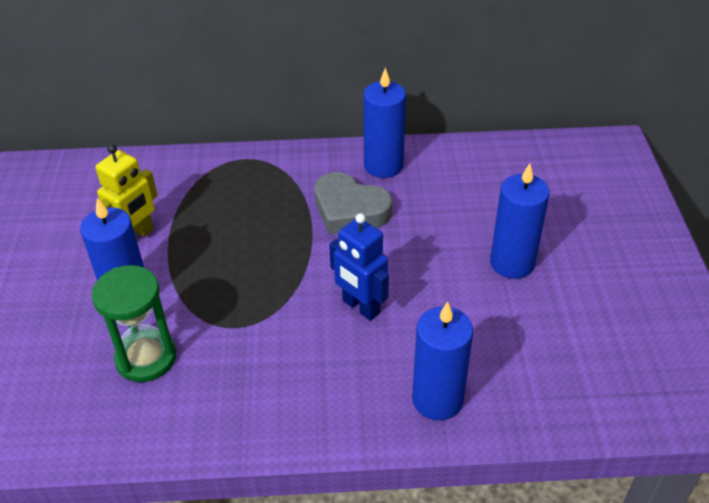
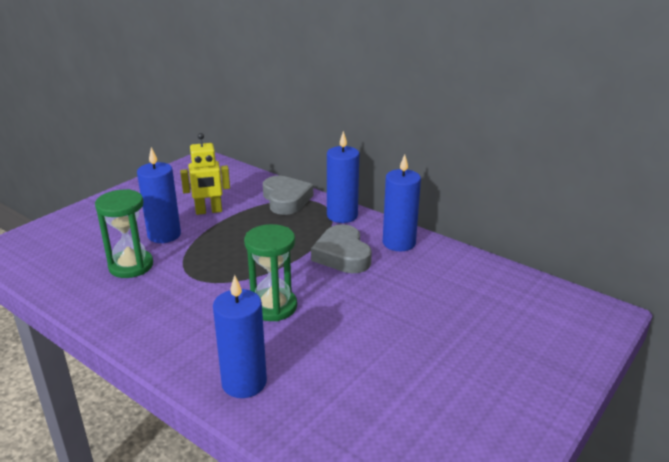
camera: 40 degrees right, 15 degrees down
blue robot [329,213,389,321] -> green hourglass [244,224,297,321]
blue candle [490,163,550,279] -> blue candle moved to [327,131,359,223]
none -> grey heart [263,176,313,215]

